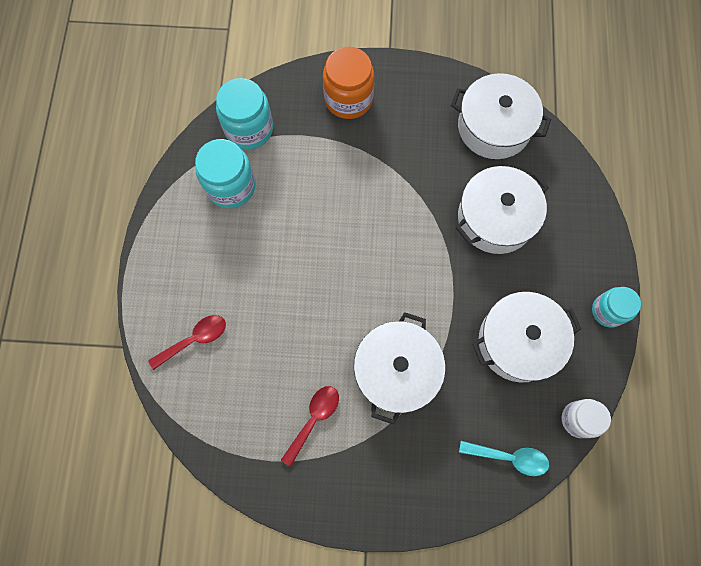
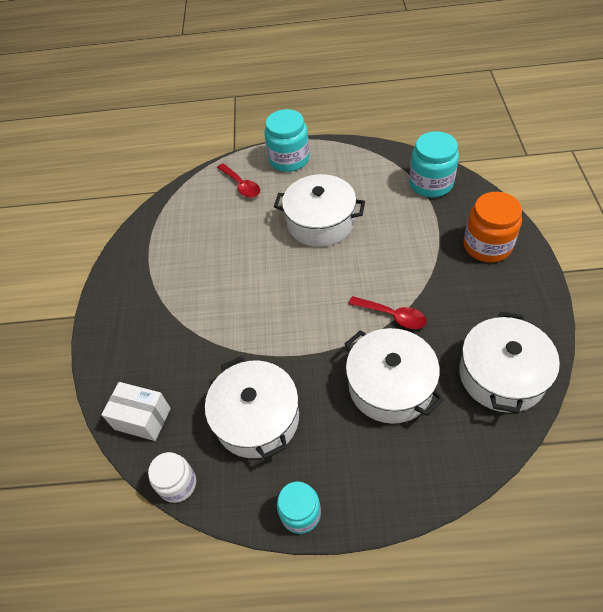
camera: 90 degrees right, 20 degrees down
turquoise jar [195,139,256,208] -> turquoise jar moved to [264,109,309,172]
red spoon [281,386,339,467] -> red spoon moved to [349,296,427,329]
white pot [354,312,445,425] -> white pot moved to [274,174,365,247]
turquoise spoon [459,441,549,476] -> white box [101,382,171,441]

